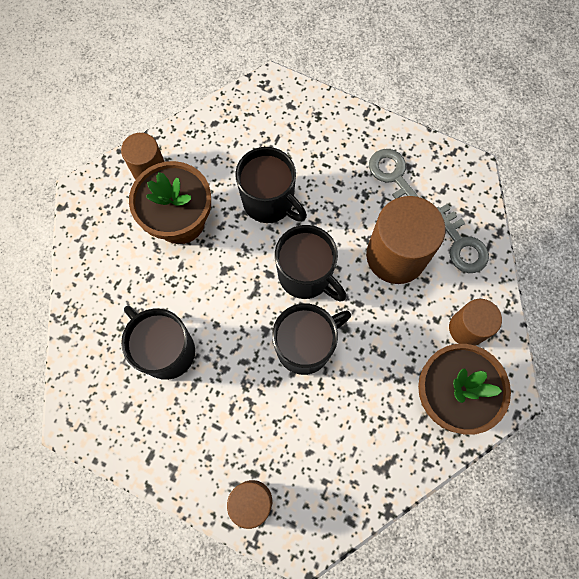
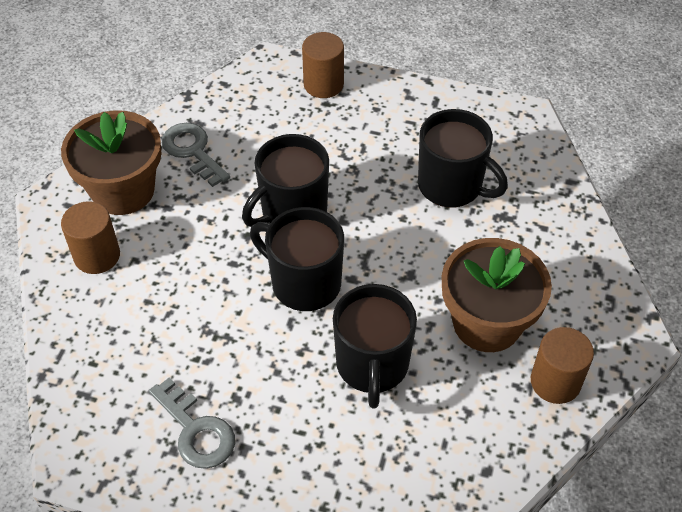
camera: 170 degrees right, 20 degrees down
black mug [235,147,307,223] -> black mug turned 120 degrees counterclockwise [333,284,417,408]
brown cylinder [366,196,446,284] -> none
grey key [437,204,489,273] -> grey key moved to [162,123,230,187]

